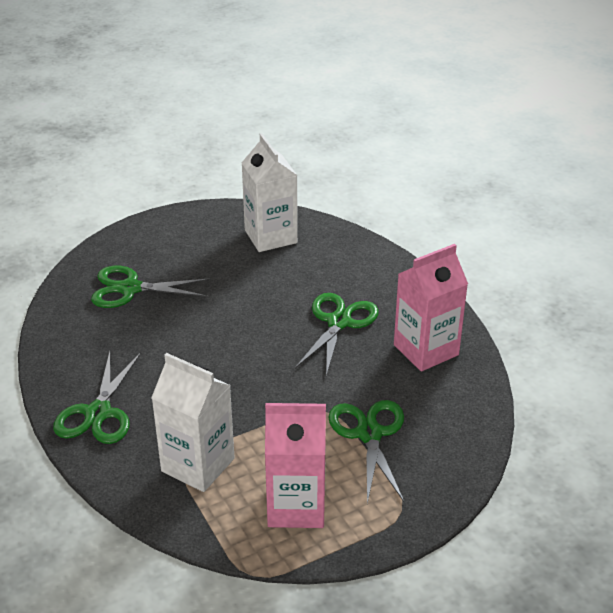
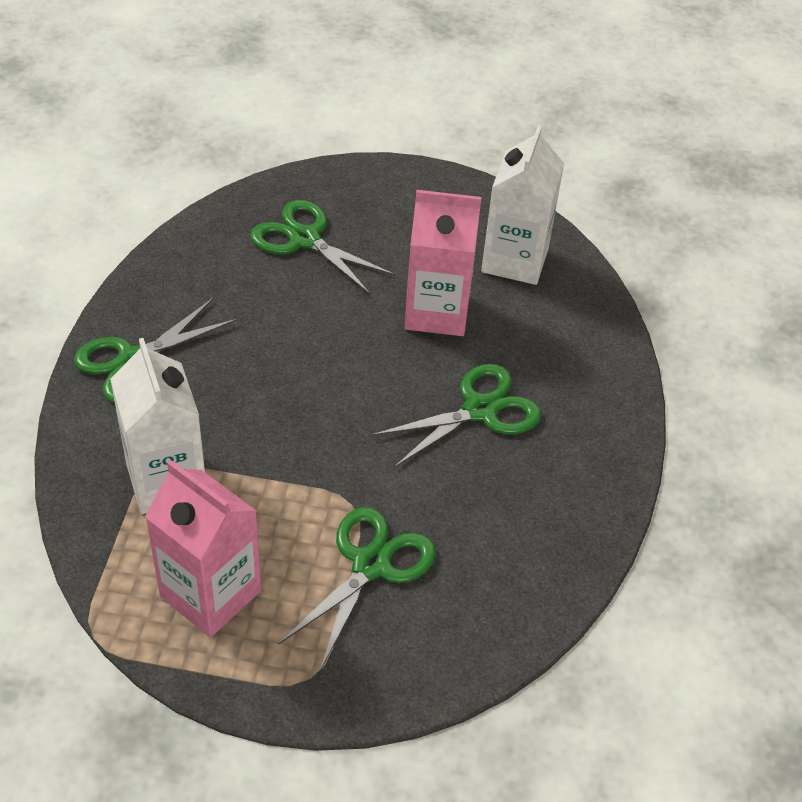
camera: 35 degrees right, 10 degrees up
pink carton [394,244,468,372] -> pink carton moved to [404,190,482,336]

